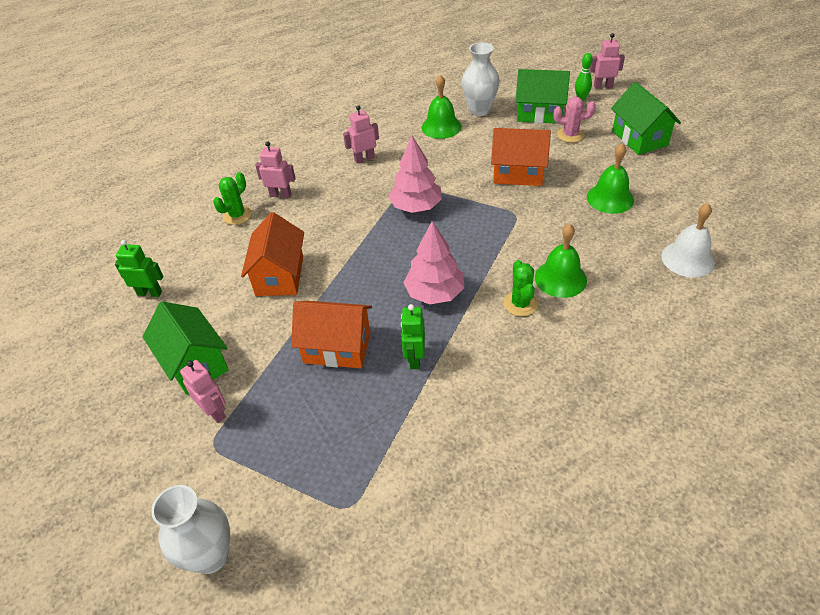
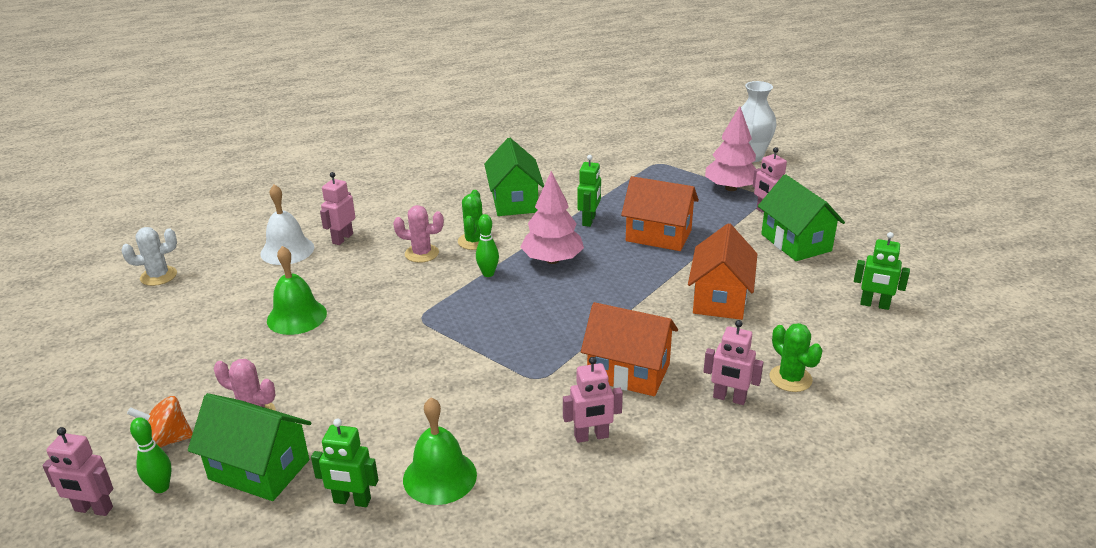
camera: 170 degrees left, 15 degrees down
green cactus [213,172,252,225] -> green cactus turned 75 degrees counterclockwise [769,323,823,392]
pink tree [388,136,442,213] -> pink tree moved to [705,106,756,191]
white vase [462,42,500,116] -> green robot [311,418,379,507]
orange house [491,128,551,186] -> orange house moved to [581,302,678,396]
green bell [535,224,587,298] -> pink cactus [393,205,444,263]
green house [611,82,681,155] -> green house moved to [484,138,544,216]
none -> white cactus [121,227,177,286]
none -> orange spinning top [127,396,193,448]
none -> pink robot [320,172,355,245]
none -> green bowling pin [476,214,499,277]

